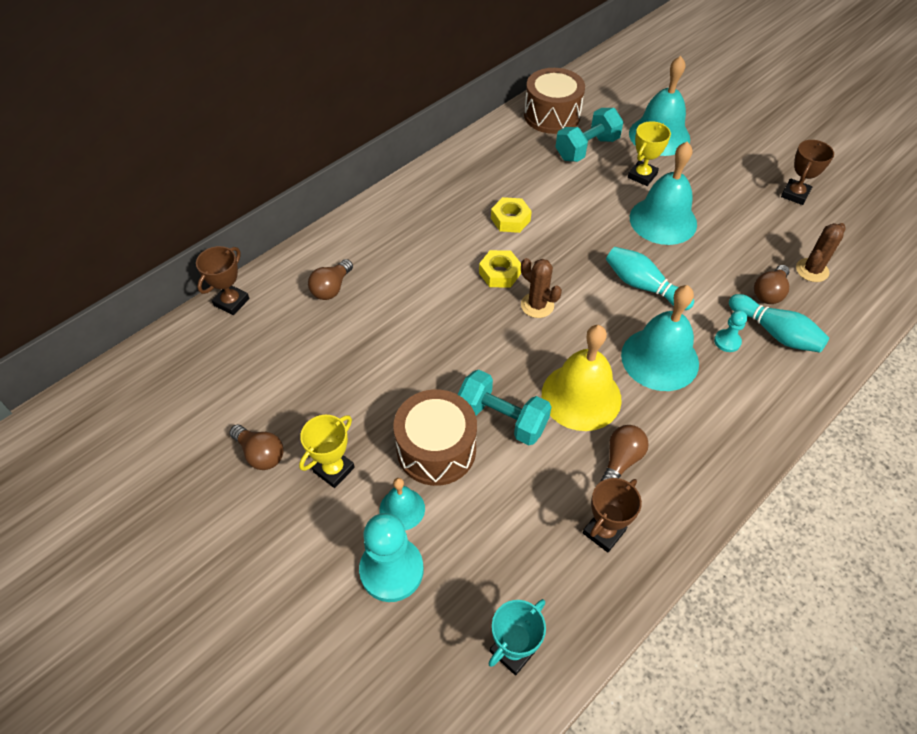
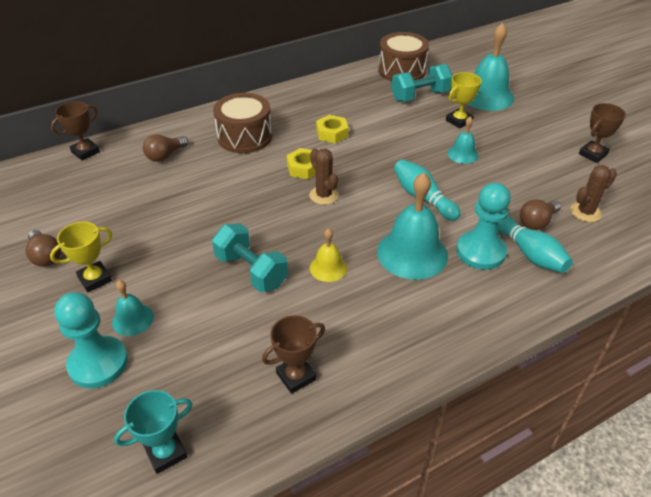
camera: 15 degrees right, 10 degrees down
brown drum [393,389,477,486] -> brown drum moved to [213,93,272,153]
yellow bell [542,325,622,431] -> yellow bell [310,228,347,282], size x0.52
brown light bulb [600,425,649,482] -> none
turquoise bell [630,141,697,245] -> turquoise bell [447,116,479,164], size x0.52
turquoise pawn [714,310,747,352] -> turquoise pawn [456,182,511,270], size x2.01

